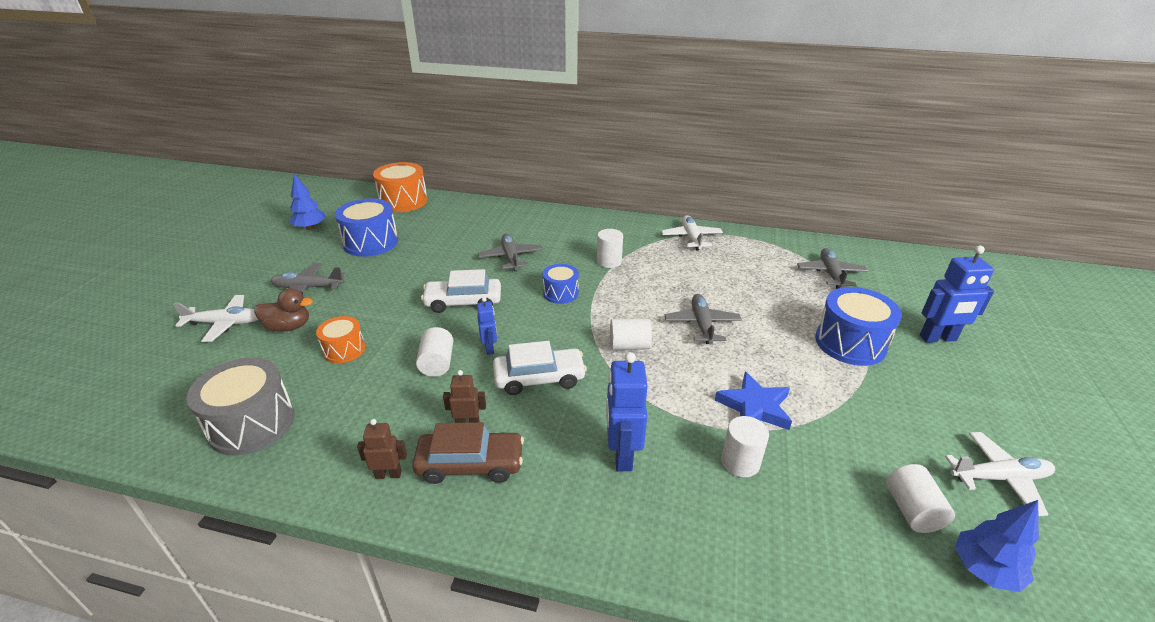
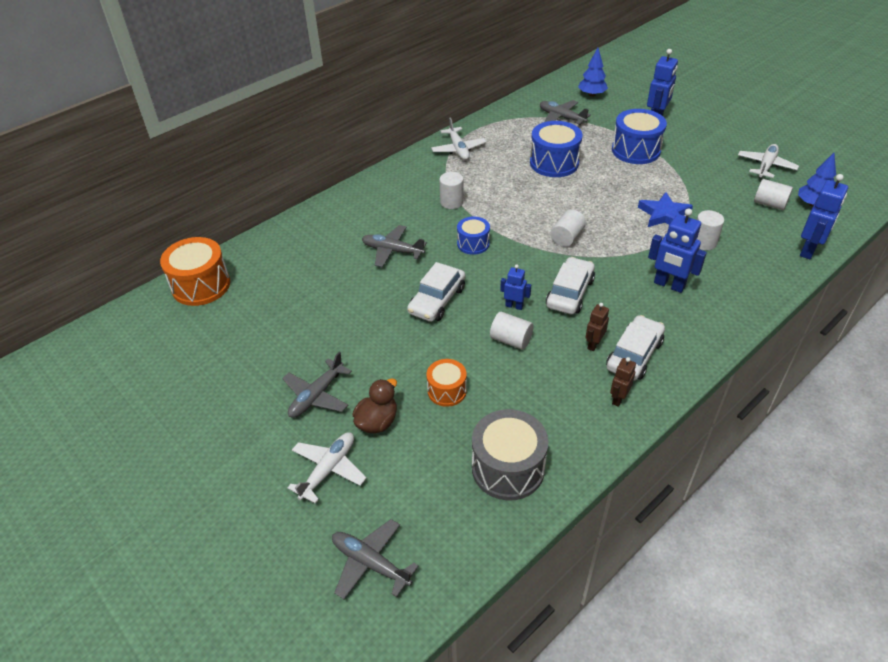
camera: 55 degrees left, 10 degrees up
blue tree [289,174,325,230] -> blue tree moved to [578,48,608,97]
blue drum [335,198,398,257] -> blue drum moved to [530,121,582,177]
brown car [412,422,524,484] -> white car [606,315,665,381]
white plane [661,215,723,250] -> white plane turned 135 degrees counterclockwise [431,117,486,160]
grey plane [665,294,742,345] -> grey plane moved to [332,519,419,599]
none -> blue robot [800,174,848,259]

